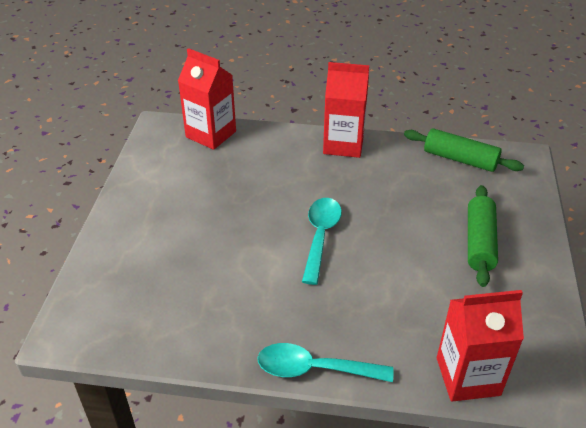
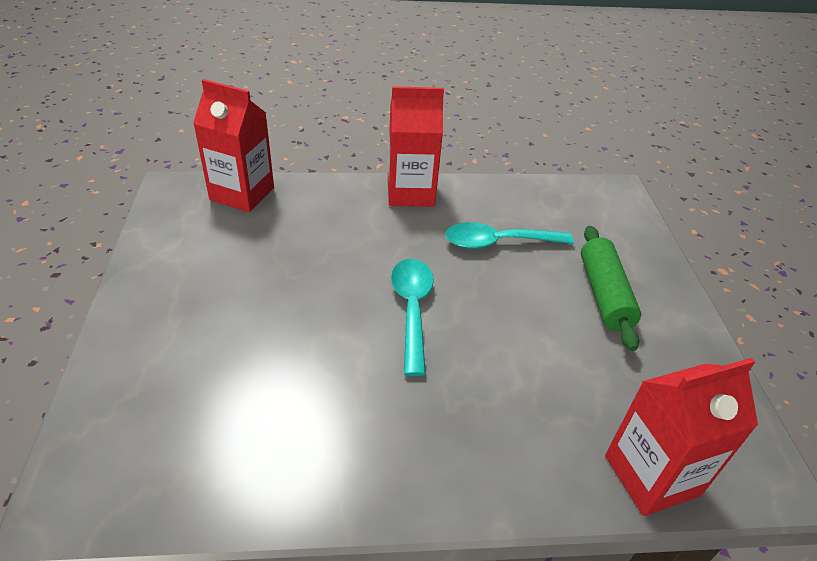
camera: 15 degrees left, 0 degrees up
turquoise spoon [258,343,394,382] -> turquoise spoon moved to [445,222,574,249]
green rolling pin [404,128,524,172] -> none

